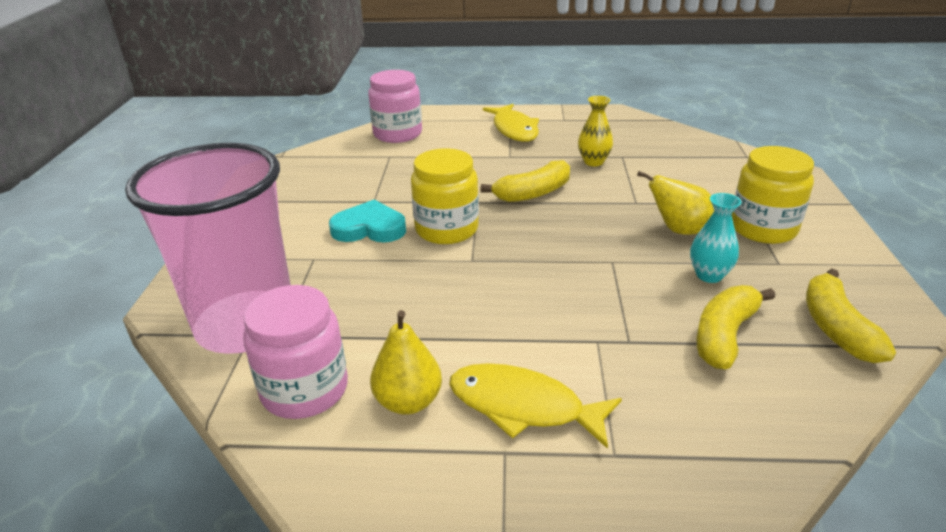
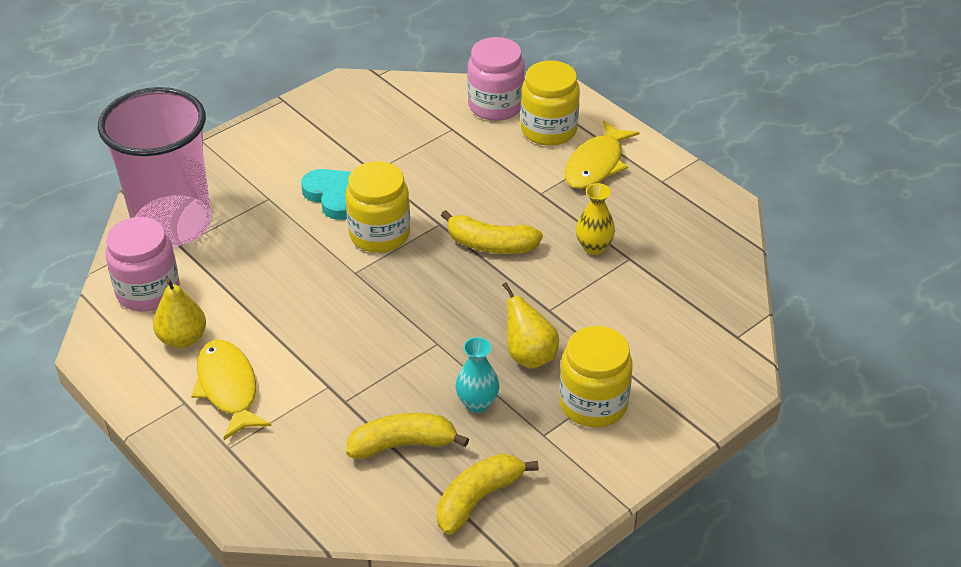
camera: 45 degrees right, 10 degrees up
none -> yellow jar [521,60,580,146]

